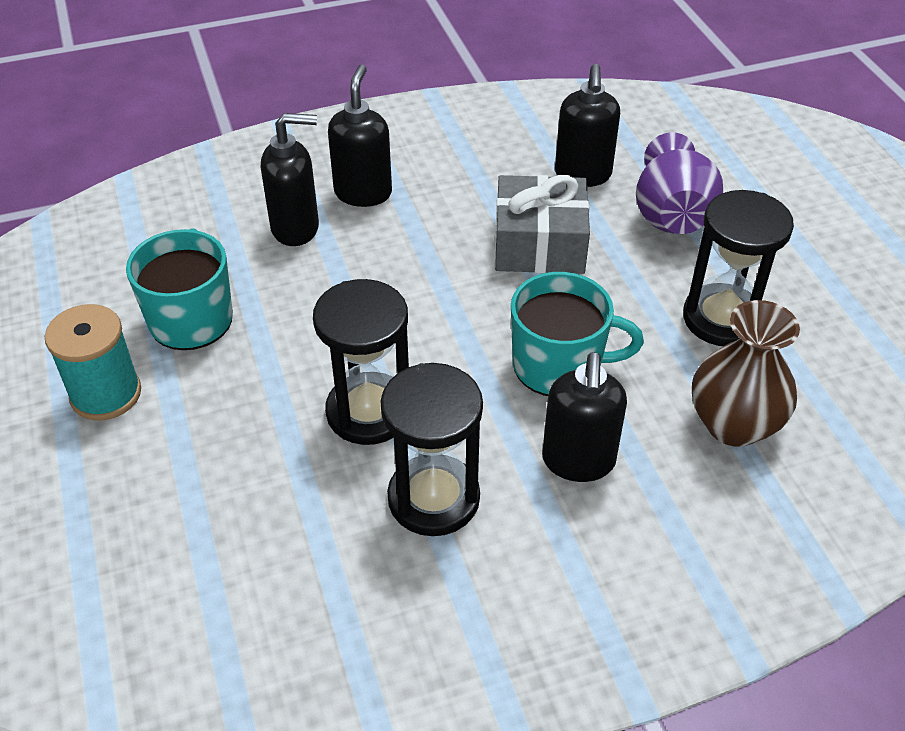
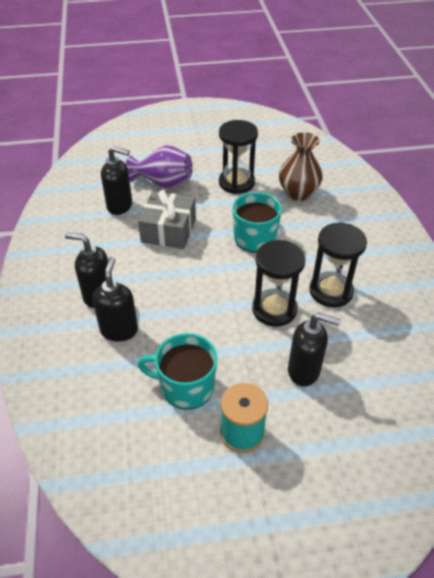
camera: 80 degrees left, 0 degrees up
black soap dispenser [542,352,627,482] -> black soap dispenser moved to [288,313,341,386]

